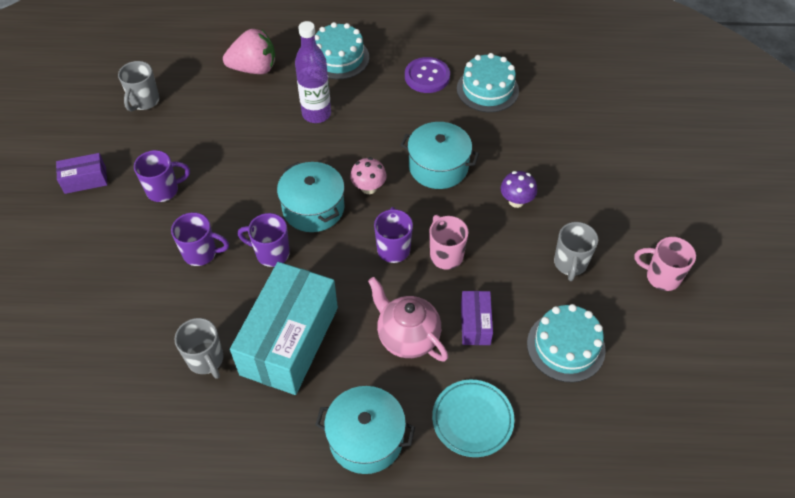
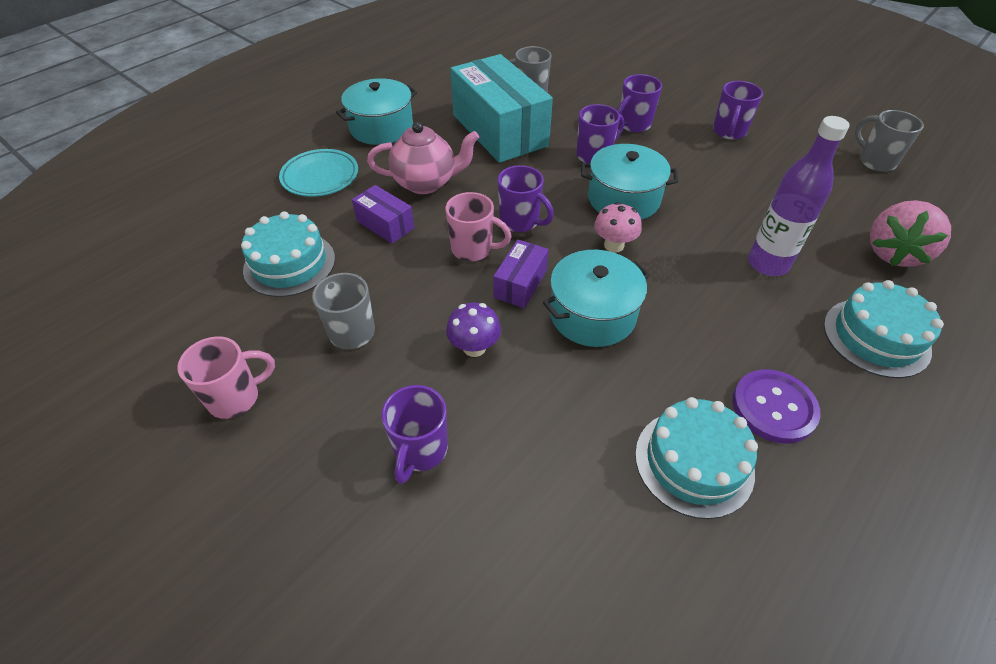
camera: 130 degrees right, 5 degrees down
purple box [56,153,108,194] -> purple box moved to [493,240,549,308]
none -> purple mug [381,385,448,484]

